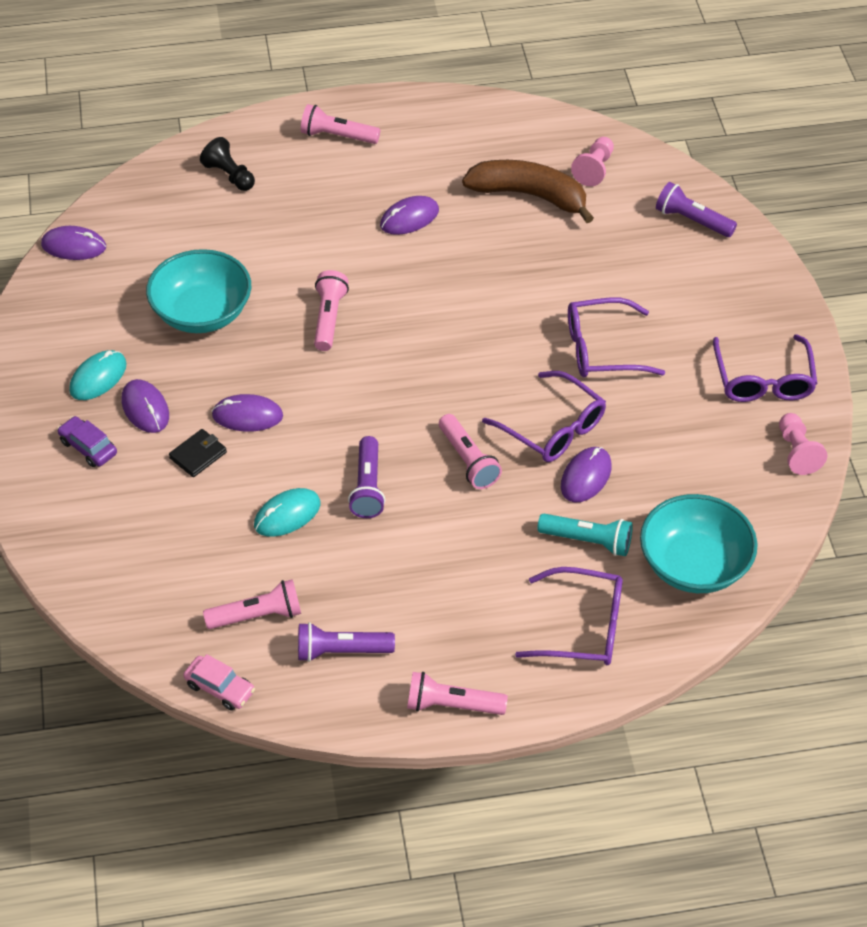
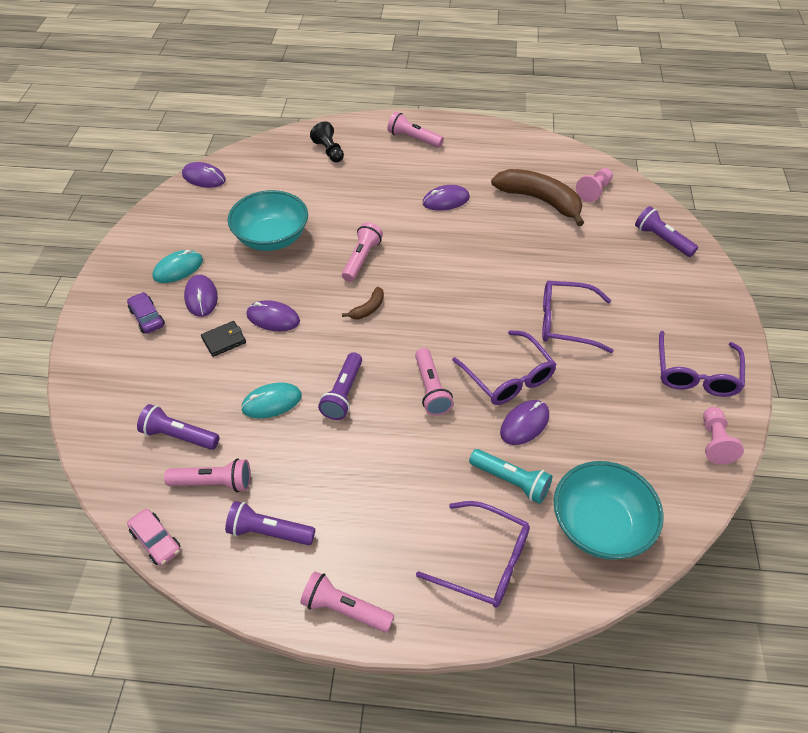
camera: 15 degrees right, 0 degrees up
none -> purple flashlight [137,404,219,450]
none -> brown banana [342,287,384,319]

